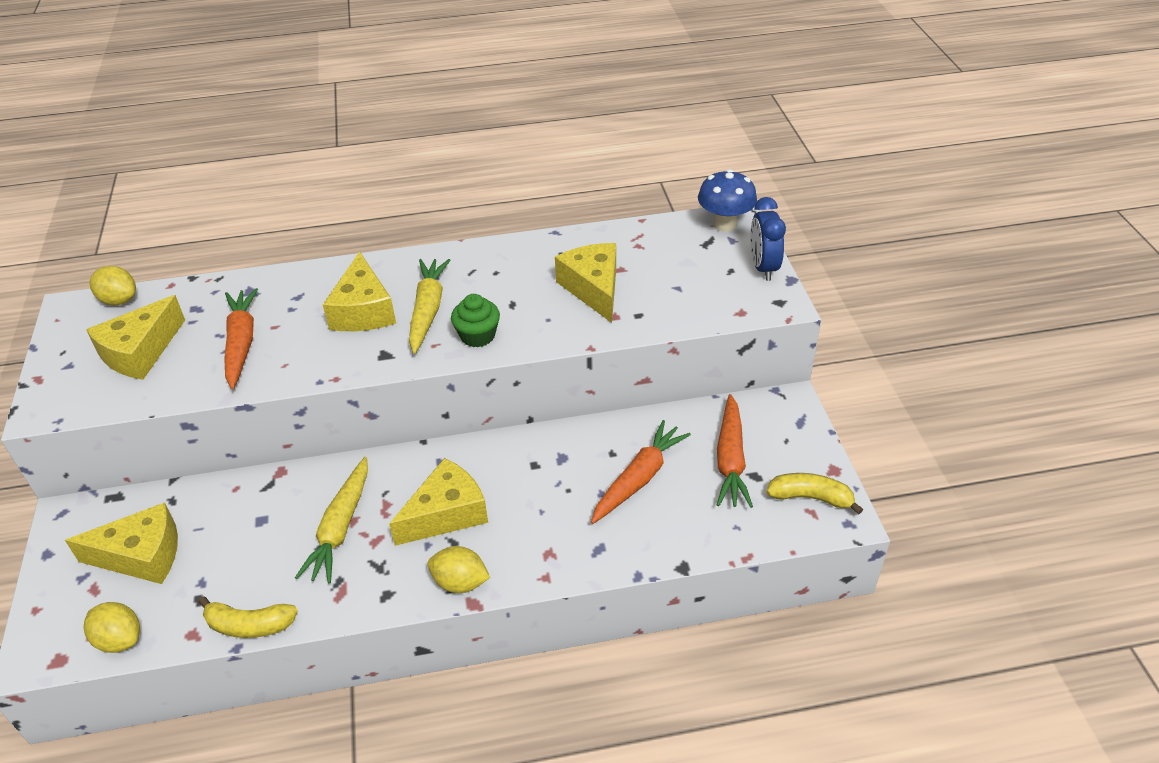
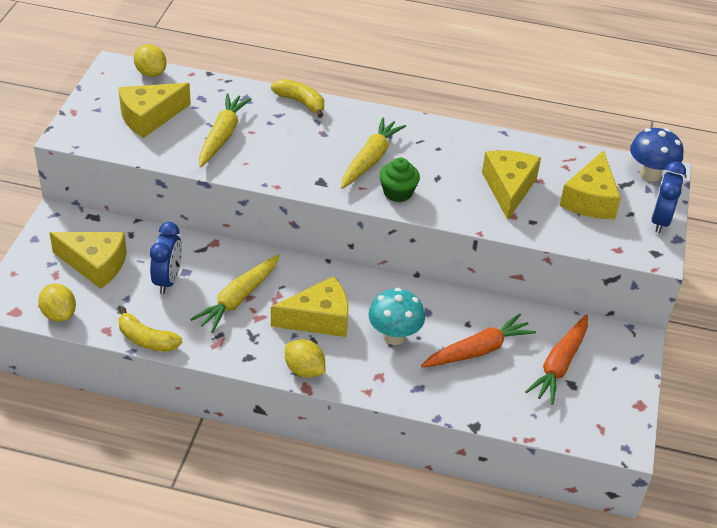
camera: 20 degrees right, 0 degrees up
orange carrot [224,288,258,389] -> yellow carrot [199,93,251,167]
yellow cheese [323,252,396,331] -> yellow cheese moved to [559,150,621,219]
yellow banana [766,473,863,515] -> yellow banana moved to [271,79,324,118]
none -> blue clock [150,222,182,294]
none -> turquoise mushroom [368,288,425,345]

